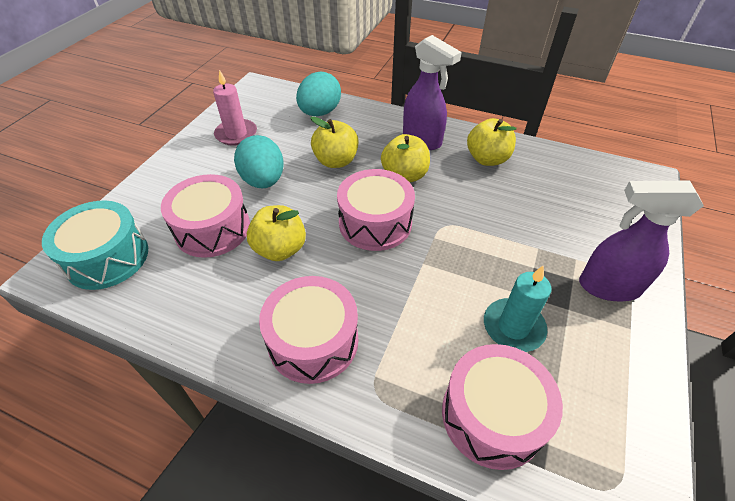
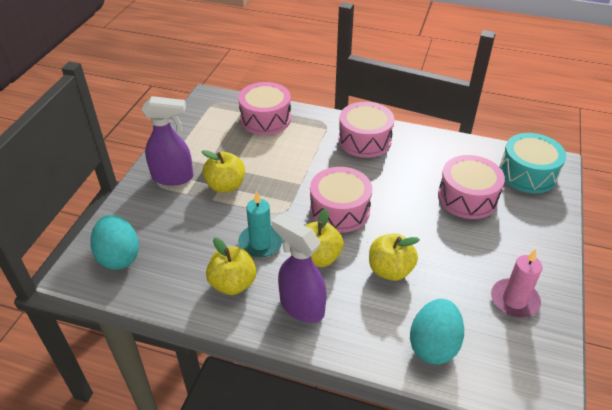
camera: 175 degrees right, 5 degrees down
turquoise egg [234,135,284,188] -> turquoise egg moved to [90,215,139,270]
yellow apple [247,205,306,261] -> yellow apple moved to [201,150,245,193]
turquoise candle [484,265,551,352] -> turquoise candle moved to [238,191,283,258]

